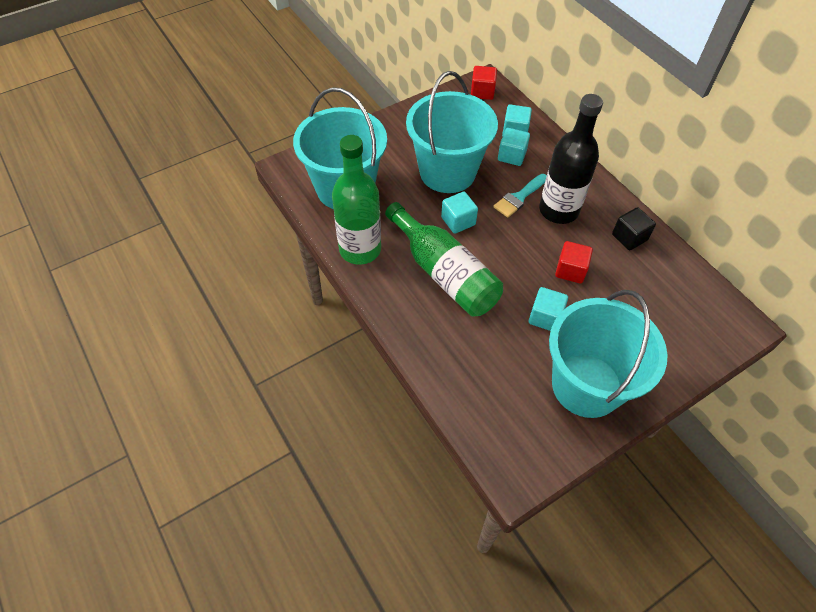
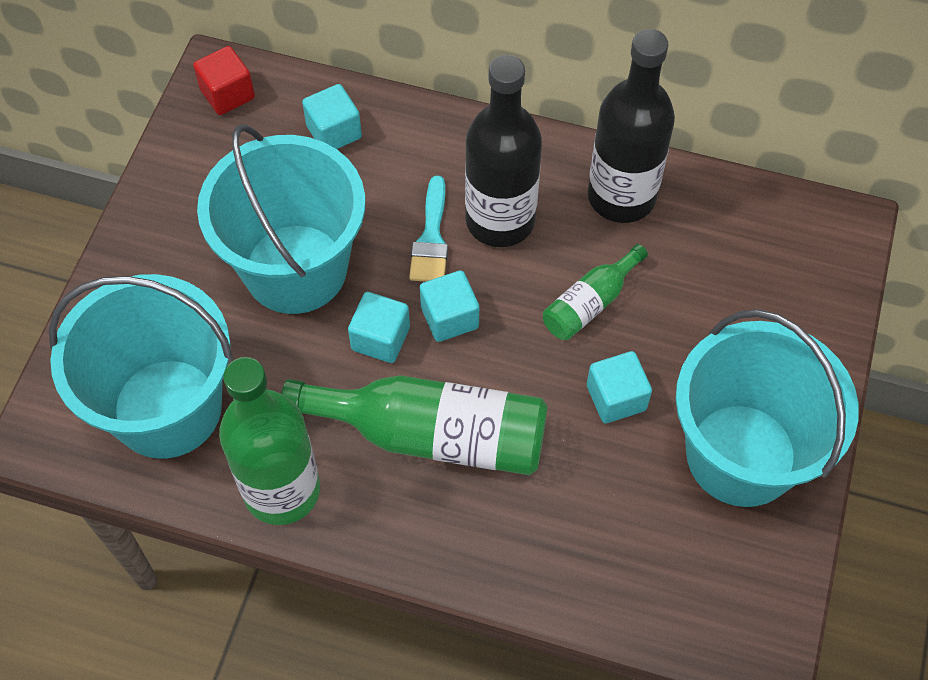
camera: 40 degrees left, 5 degrees up
turquoise cube [498,128,530,166] -> turquoise cube moved to [420,270,479,342]
red cube [555,241,593,284] -> green bottle [543,244,648,340]
black cube [612,207,656,250] -> black bottle [588,29,675,223]

